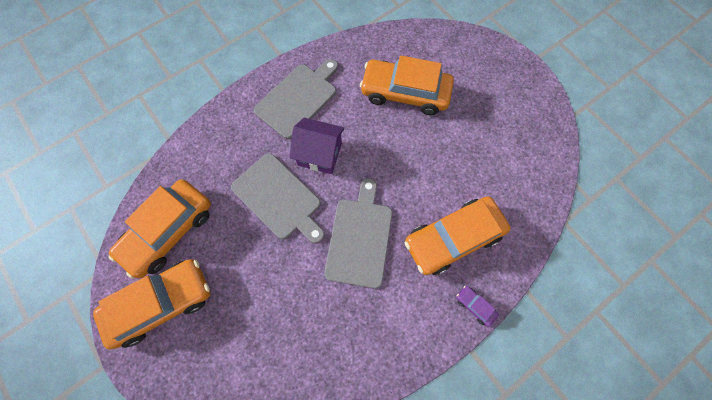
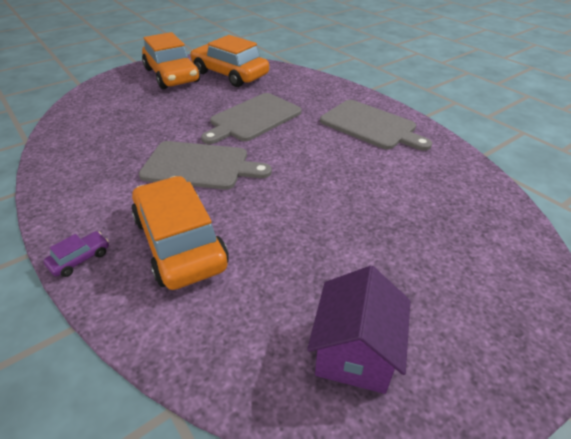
camera: 90 degrees right, 30 degrees down
purple house [289,118,345,174] -> purple house moved to [307,266,410,394]
orange car [360,56,454,115] -> none

